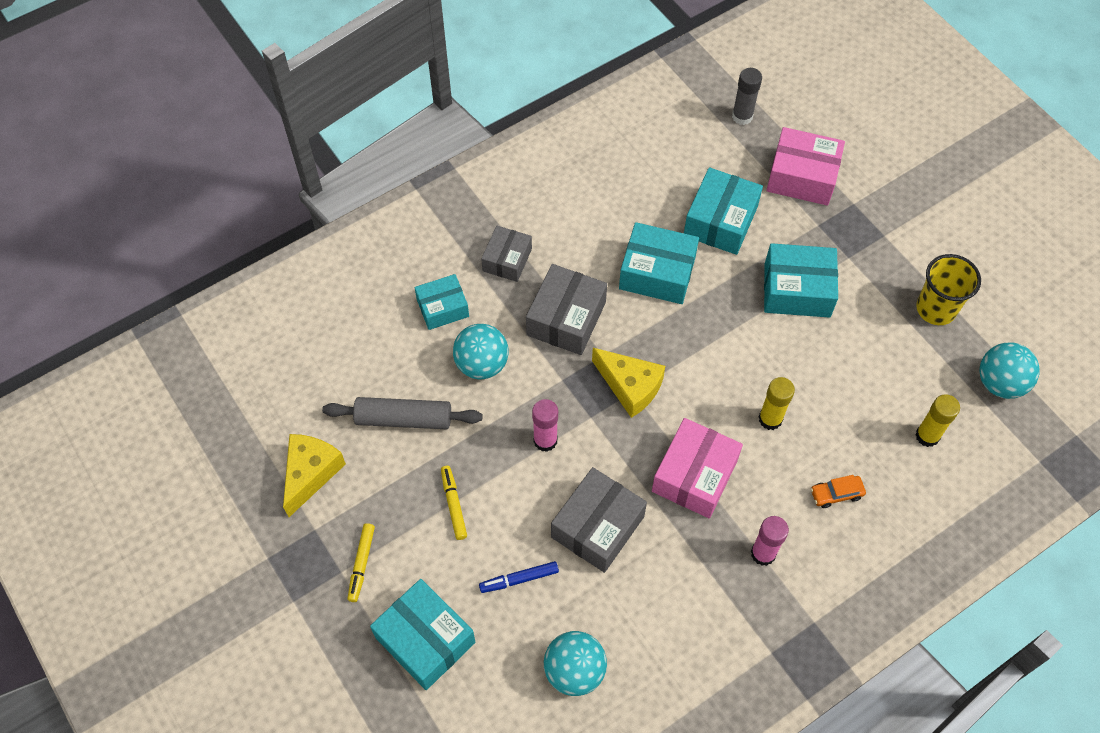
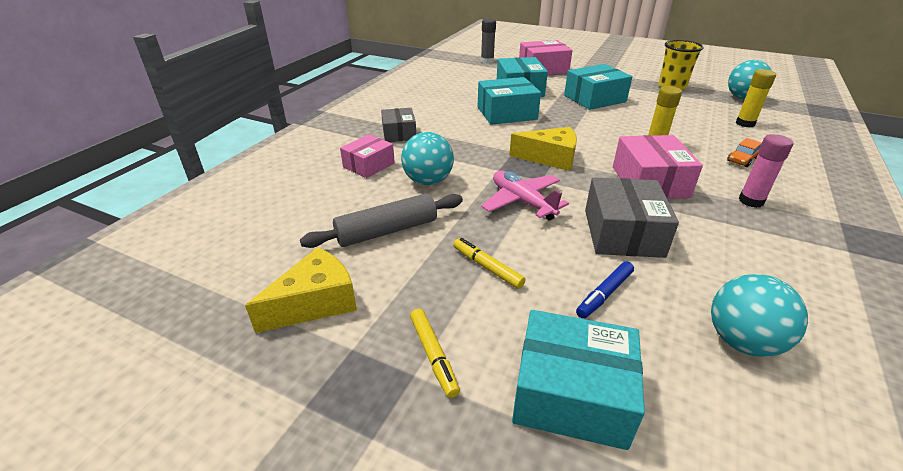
camera: 30 degrees left, 25 degrees down
yellow cheese [283,434,346,517] -> yellow cheese turned 60 degrees clockwise [245,247,357,333]
turquoise box [415,274,469,330] -> pink box [340,134,395,178]
grey box [526,264,607,355] -> none
pink glue stick [532,399,558,452] -> pink plane [481,171,569,220]

